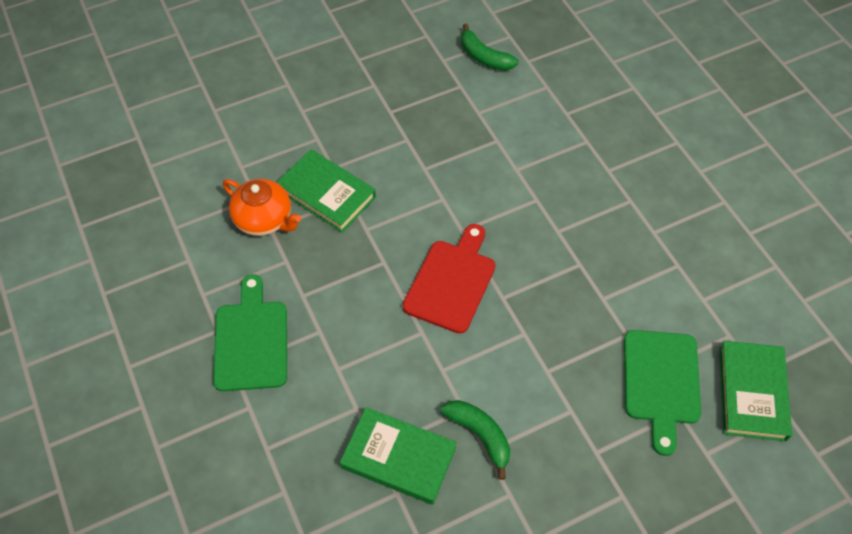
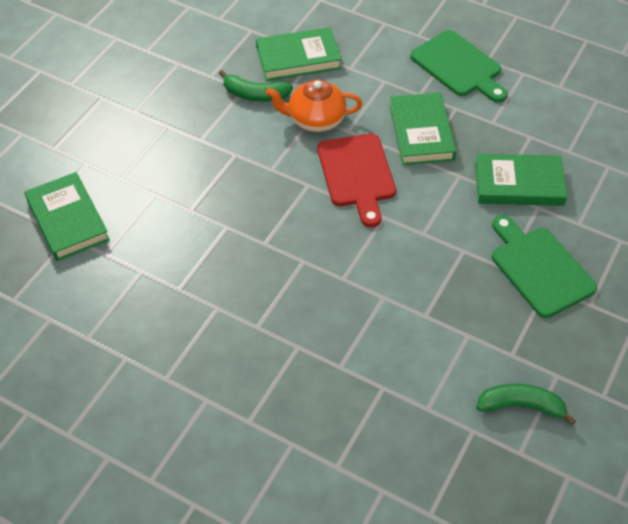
camera: 145 degrees right, 5 degrees down
orange teapot [223,179,301,236] -> orange teapot moved to [266,79,362,132]
green cutting board [624,330,701,456] -> green cutting board moved to [492,215,597,318]
none -> green book [390,93,456,165]

